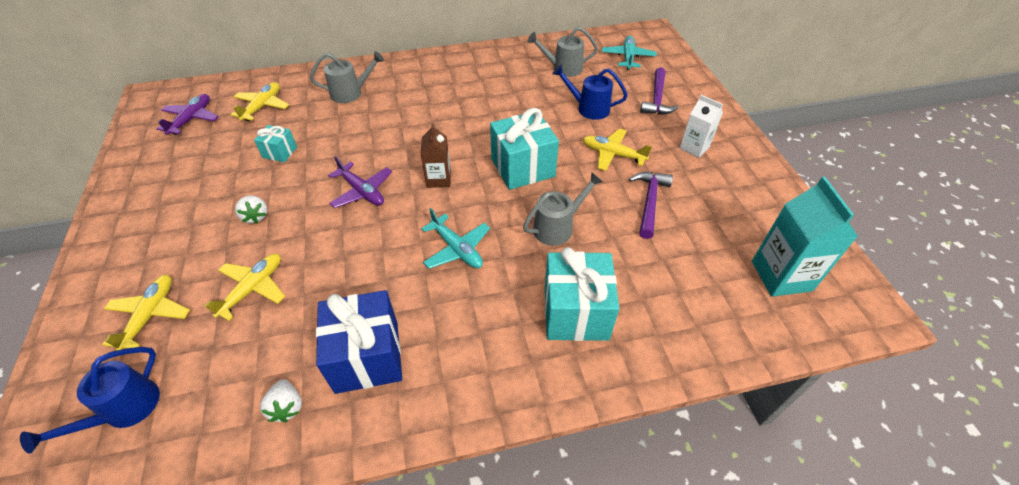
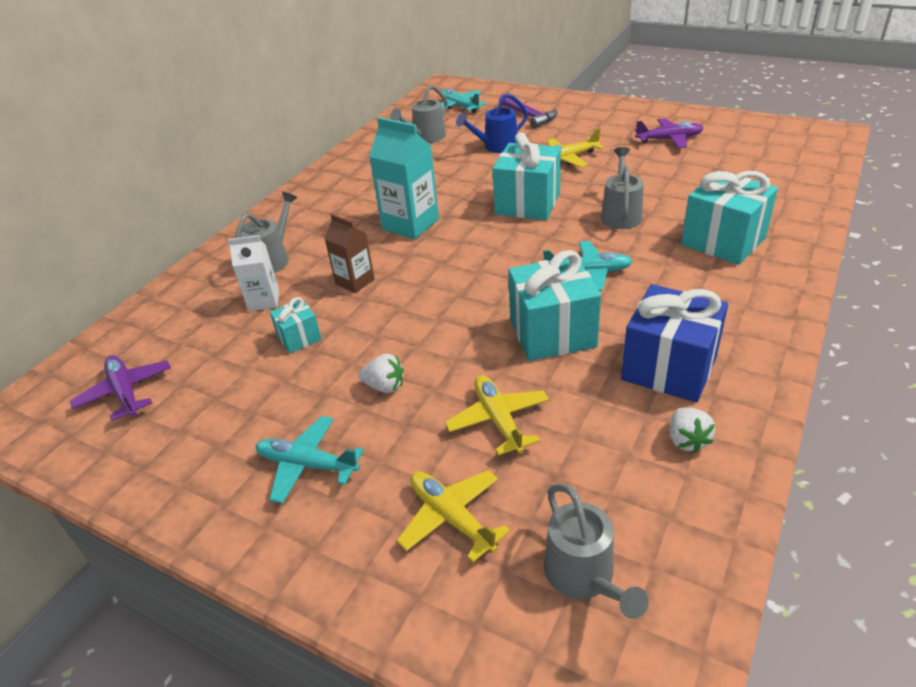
camera: 45 degrees left, 10 degrees down
blue watering can [20,347,160,454] -> grey watering can [544,484,649,619]
yellow plane [231,82,289,121] -> none
white strawberry [260,379,302,422] -> white strawberry turned 60 degrees clockwise [669,407,715,453]
purple plane [328,156,392,208] -> purple plane moved to [635,118,704,148]
brown carton [421,123,451,188] -> brown carton moved to [325,214,375,293]
purple hammer [629,172,673,239] -> none
white carton [680,95,723,158] -> white carton moved to [228,235,279,311]
turquoise carton [752,177,858,297] -> turquoise carton moved to [369,117,439,239]
none -> turquoise plane [256,416,364,504]
none -> turquoise gift [508,250,601,361]

